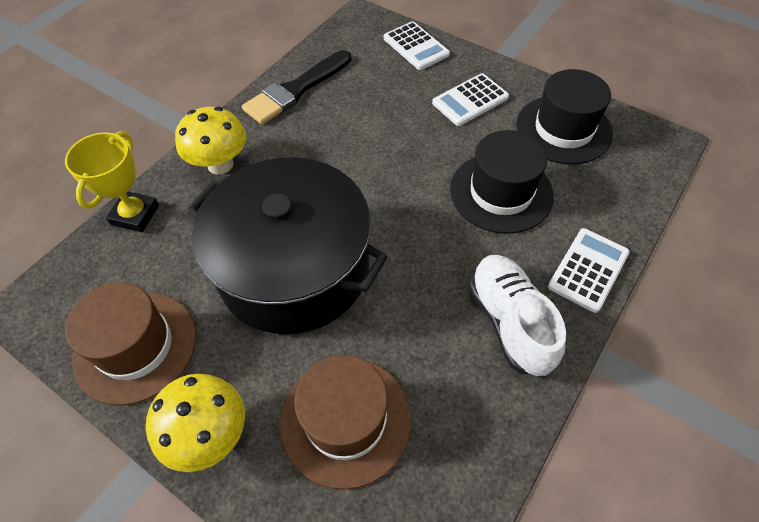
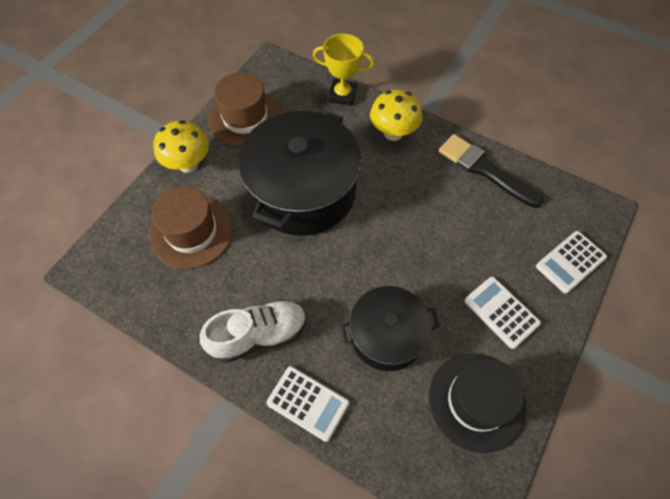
camera: 85 degrees right, 5 degrees up
black hat [450,130,554,234] -> black pot [340,286,440,371]

